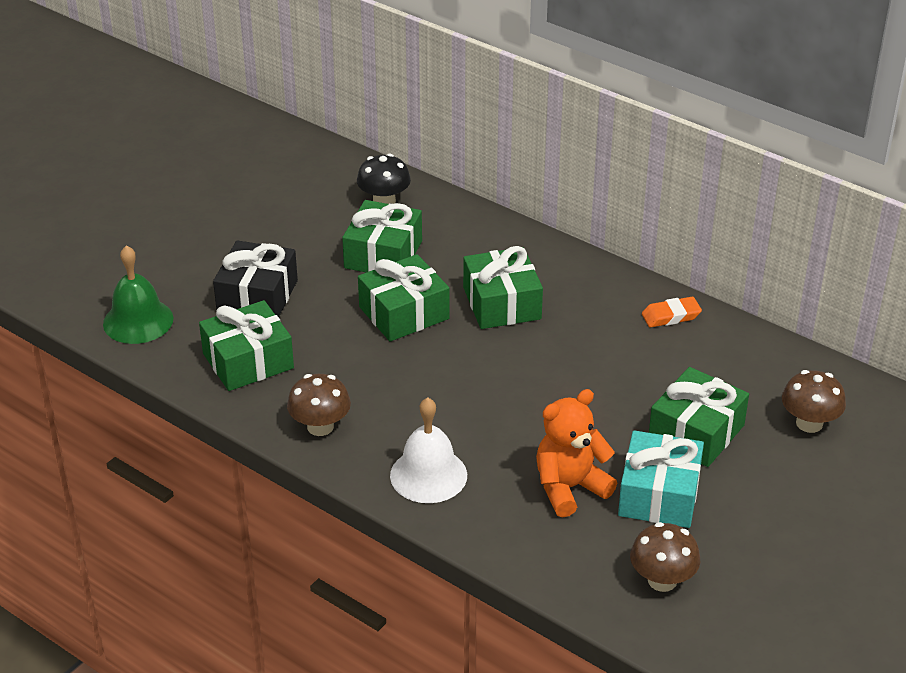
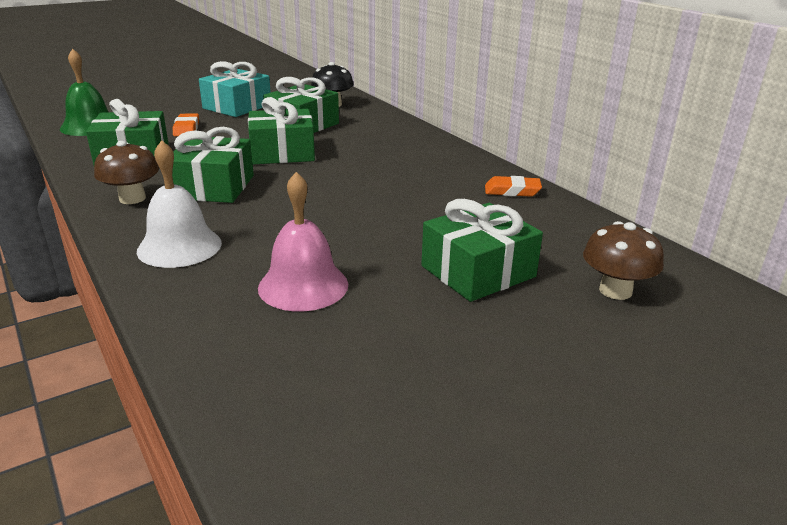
camera: 20 degrees right, 10 degrees down
black gift [213,240,298,317] -> orange eraser [173,113,199,136]
green gift [463,246,543,329] -> green gift moved to [172,127,254,203]
orange teddy bear [536,389,617,518] -> pink bell [258,172,348,311]
turquoise gift [618,430,704,528] -> turquoise gift moved to [199,61,271,117]
brown mushroom [630,522,700,592] -> none

